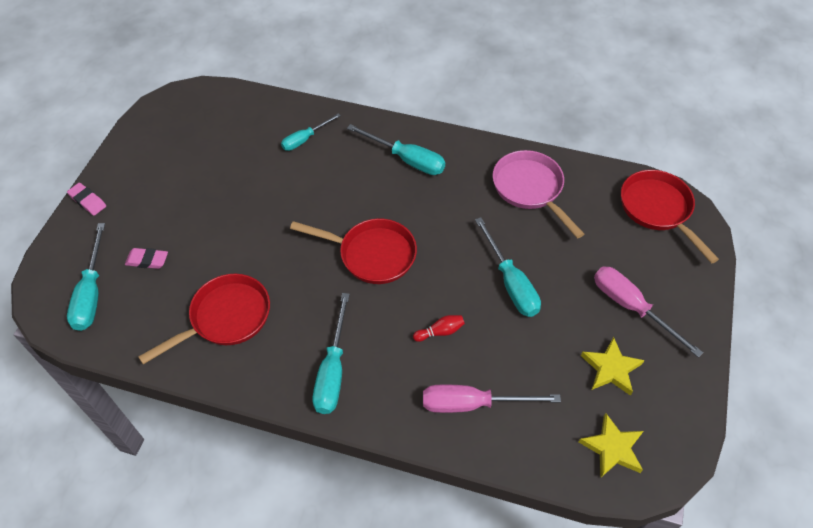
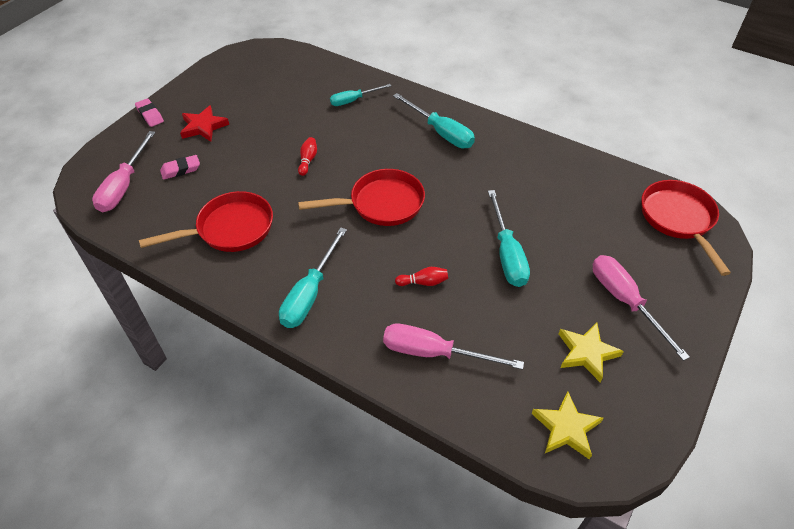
camera: 15 degrees right, 5 degrees down
turquoise screwdriver [67,223,105,331] -> pink screwdriver [92,131,156,212]
pink eraser [125,248,168,269] -> pink eraser turned 45 degrees counterclockwise [160,155,200,180]
red pan [290,218,417,284] -> red pan turned 45 degrees counterclockwise [298,169,425,226]
pink pan [493,150,584,238] -> none
none -> red star [180,105,229,142]
none -> red bowling pin [298,137,317,176]

